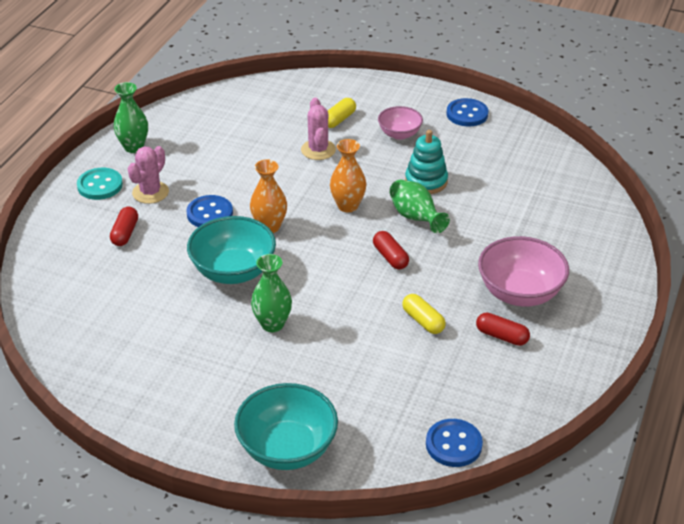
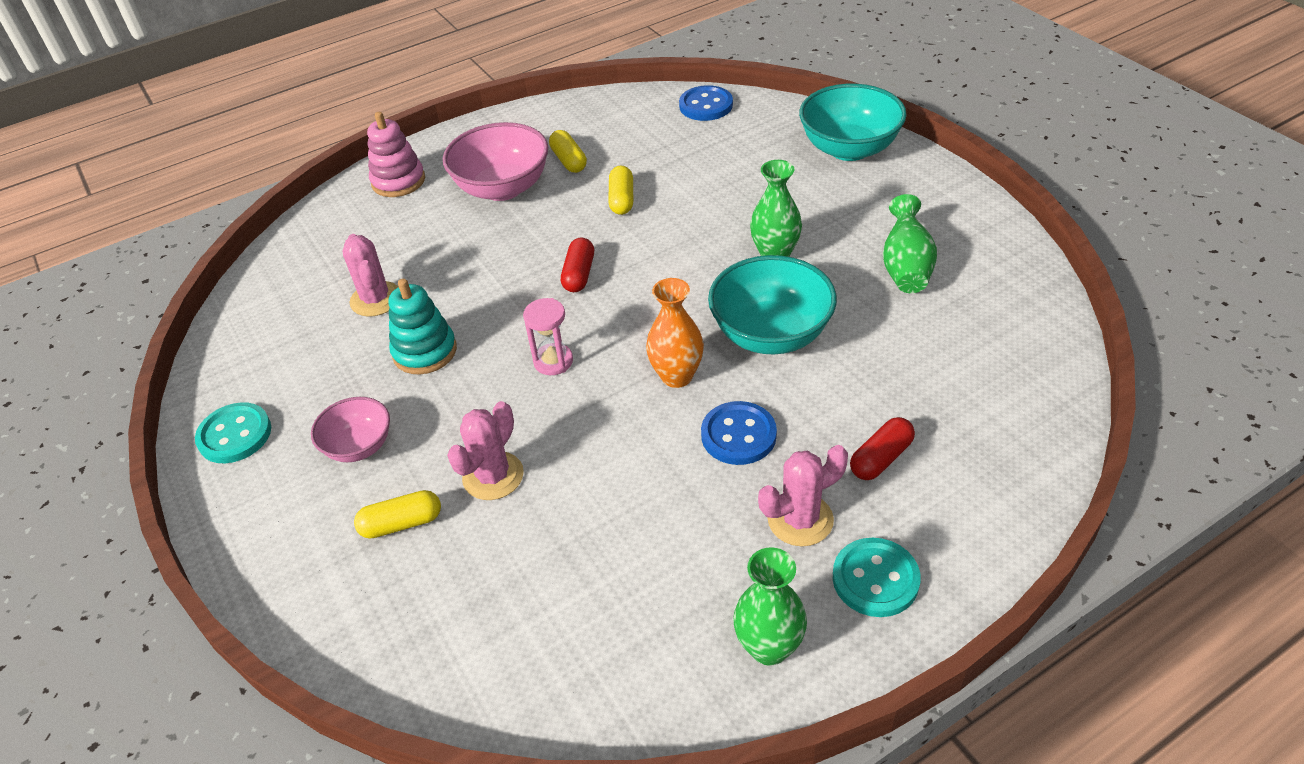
camera: 140 degrees left, 5 degrees up
orange vase [330,139,366,212] -> pink hourglass [523,298,573,375]
green vase [389,180,450,233] -> green vase moved to [883,194,937,293]
blue button [446,98,488,127] -> turquoise button [195,402,271,463]
red capsule [476,313,530,346] -> yellow capsule [549,130,587,173]
none -> pink cactus [343,234,398,317]
none -> pink stacking toy [367,112,425,197]

